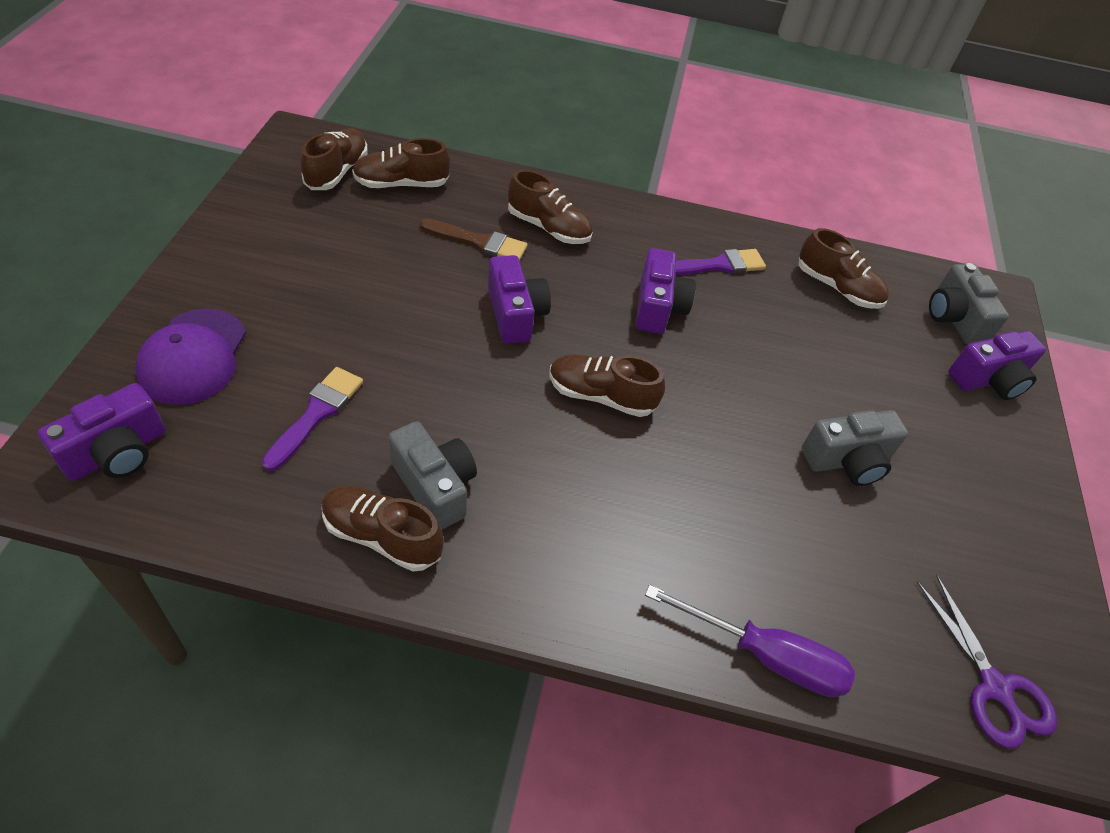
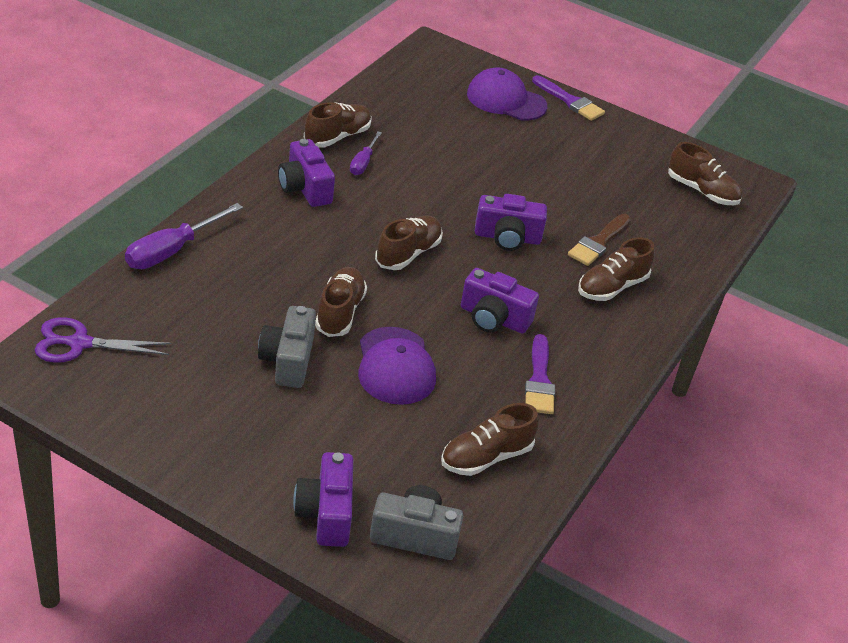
camera: 110 degrees right, 10 degrees down
purple camera [38,383,166,481] -> purple camera moved to [278,139,335,207]
purple brush [262,367,363,471] -> purple brush moved to [532,75,605,121]
brown shoe [352,138,450,188] -> brown shoe moved to [315,267,367,337]
grey camera [388,421,477,530] -> purple screwdriver [350,132,382,175]
none -> purple cap [358,327,436,405]

